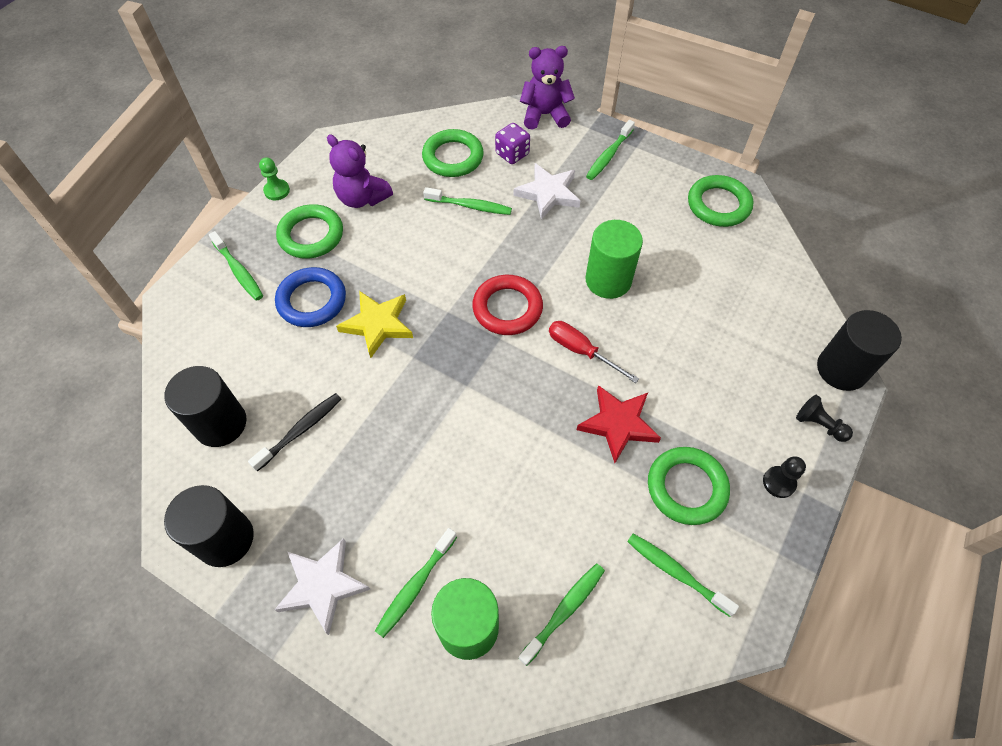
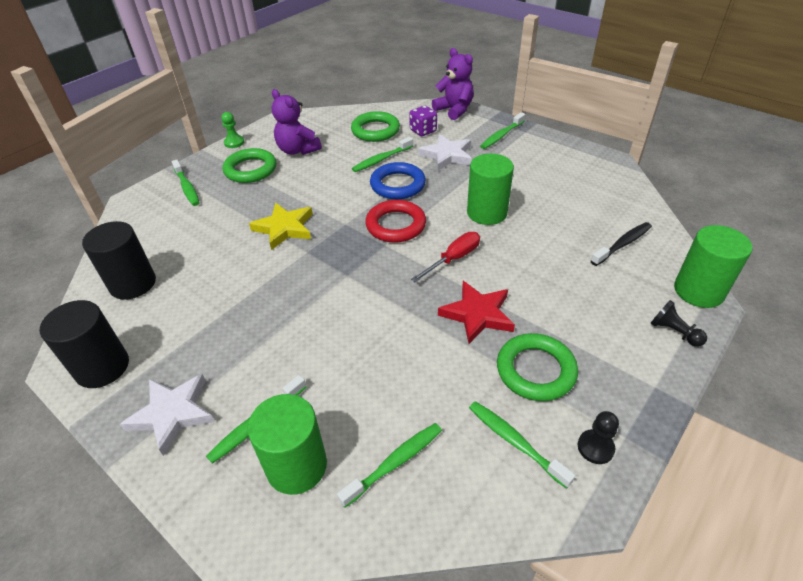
camera: 10 degrees right, 15 degrees down
black toothbrush [248,393,342,471] -> black toothbrush moved to [591,222,652,266]
blue ring [275,267,346,327] -> blue ring moved to [370,162,426,199]
green toothbrush [423,187,512,215] -> green toothbrush turned 120 degrees clockwise [352,137,413,172]
purple teddy bear [520,46,575,130] -> purple teddy bear turned 45 degrees clockwise [432,48,474,120]
red screwdriver [549,321,639,383] -> red screwdriver turned 90 degrees clockwise [411,232,480,282]
green ring [688,175,753,227] -> none
black pawn [763,456,806,498] -> black pawn moved to [578,411,619,464]
black cylinder [817,310,902,391] -> green cylinder [674,225,753,308]

